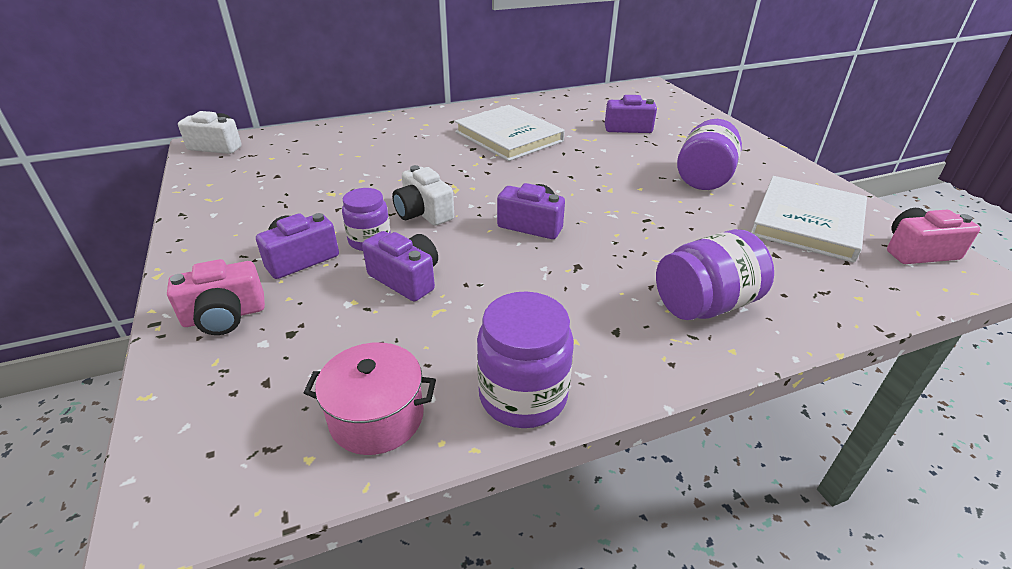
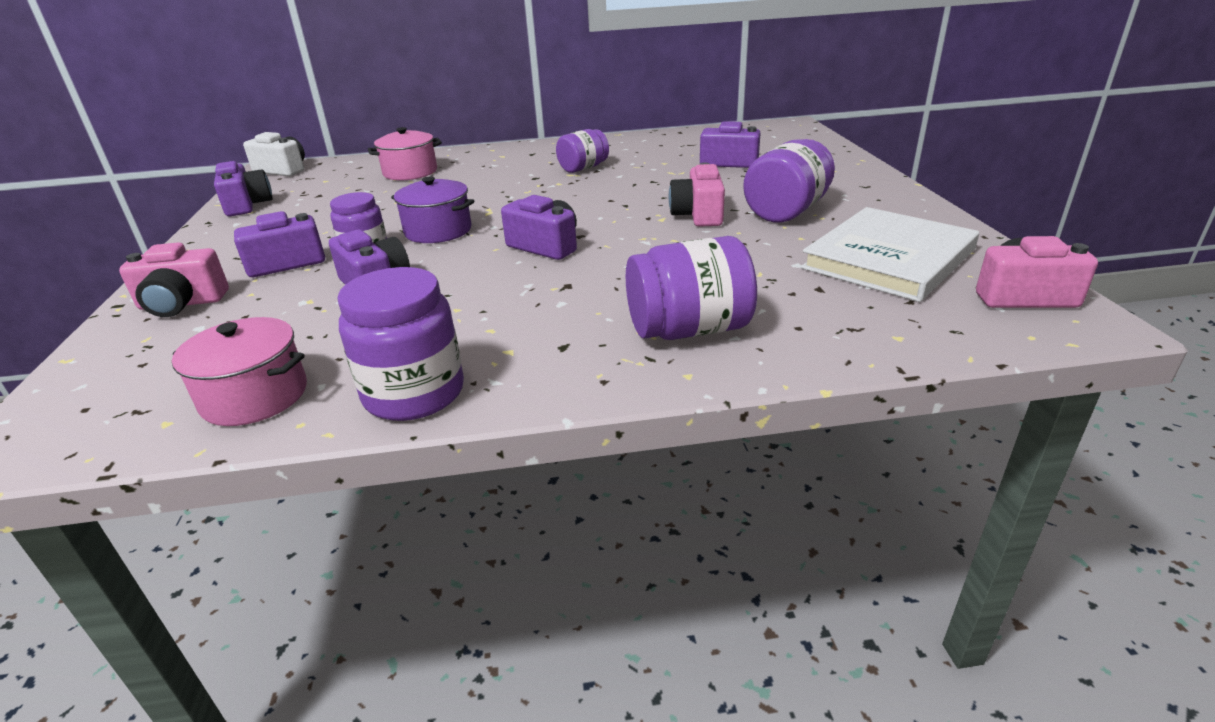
camera: 15 degrees right, 5 degrees down
white camera [392,165,454,226] -> purple pot [391,177,474,243]
white book [455,105,565,161] -> purple jar [556,129,609,173]
none -> purple camera [214,161,273,216]
none -> pink pot [368,127,442,180]
none -> pink camera [669,163,725,227]

